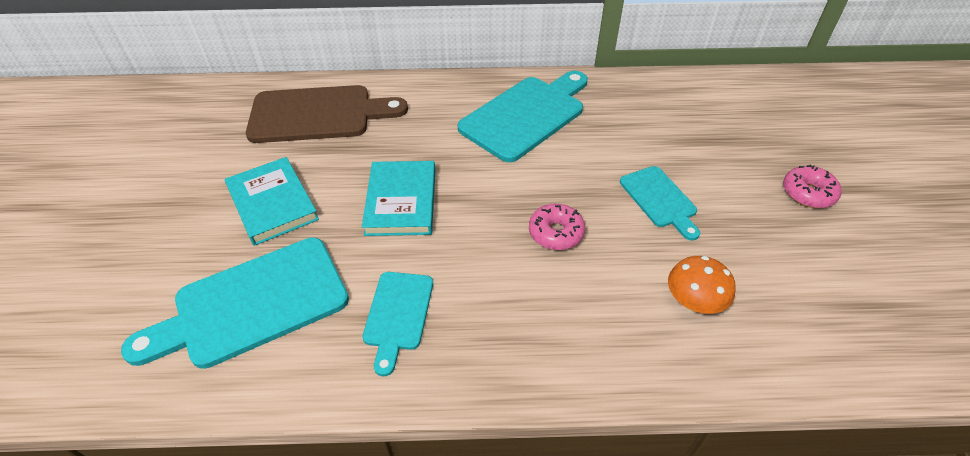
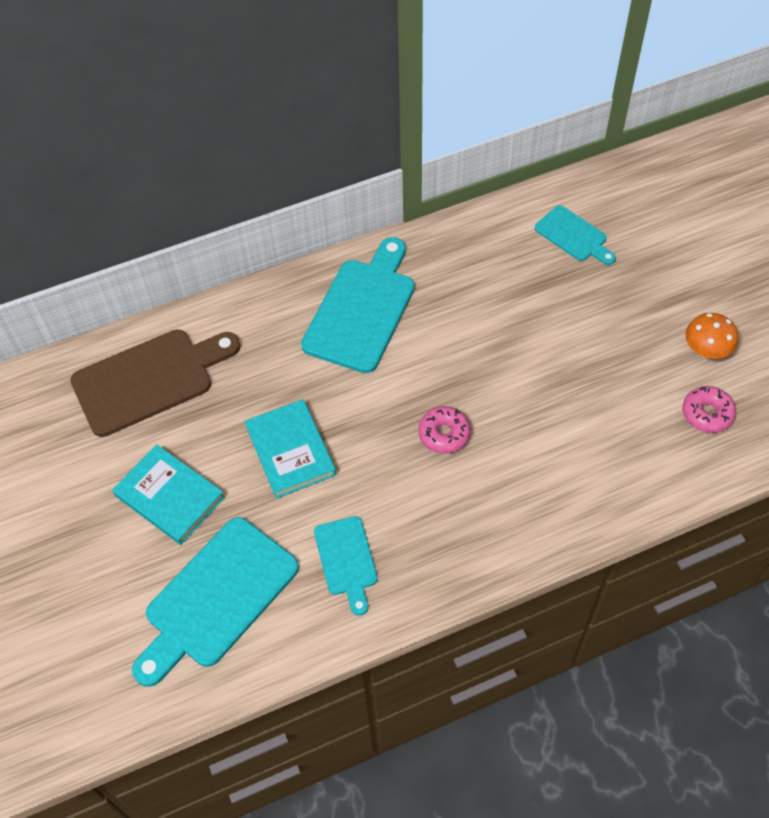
camera: 20 degrees left, 10 degrees up
turquoise cutting board [620,166,700,241] -> turquoise cutting board moved to [535,205,616,265]
orange mushroom [668,256,736,314] -> orange mushroom moved to [685,313,738,359]
pink donut [783,165,842,208] -> pink donut moved to [683,386,736,433]

